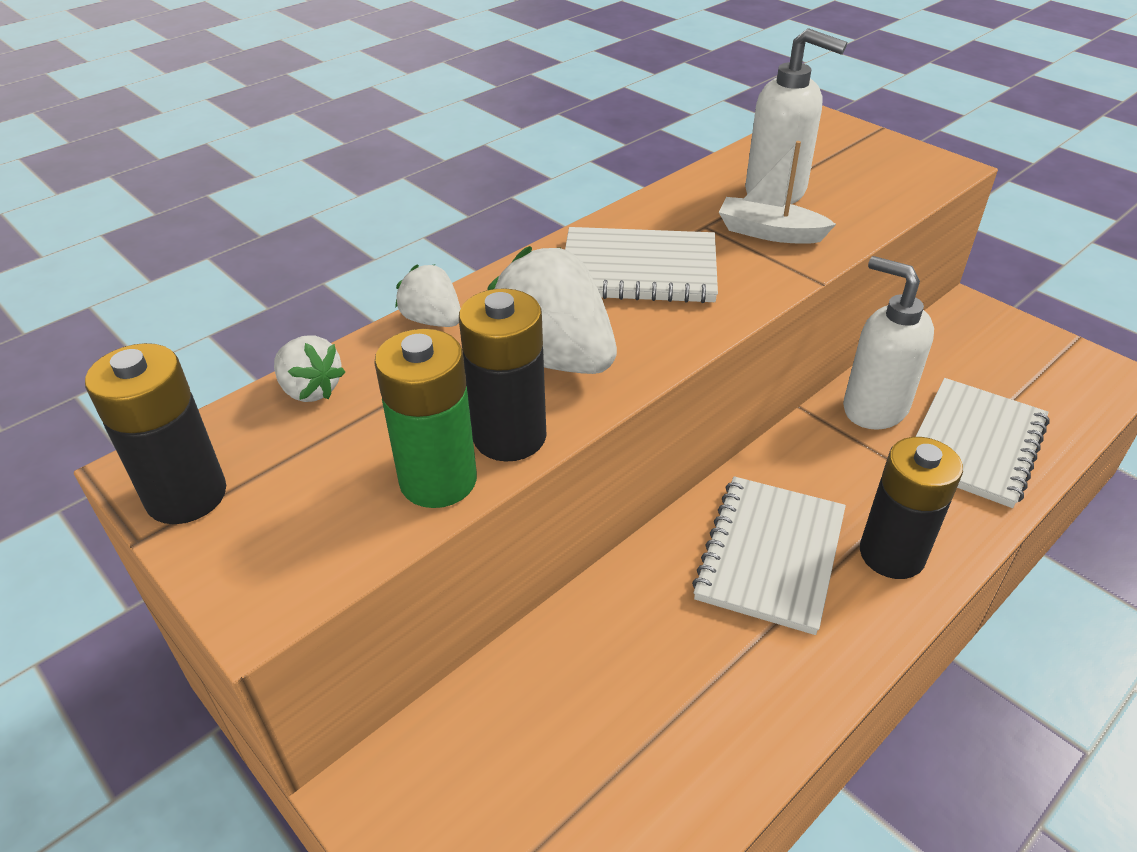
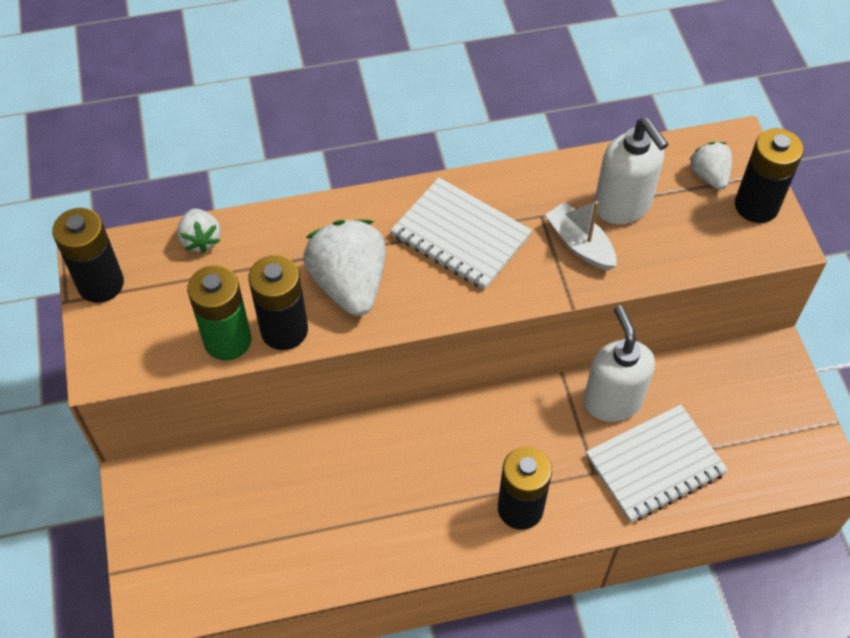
camera: 30 degrees right, 15 degrees up
white strawberry [395,265,461,327] -> white strawberry moved to [689,142,732,190]
white notebook [692,476,846,635] -> none
none -> black battery [735,128,804,223]

